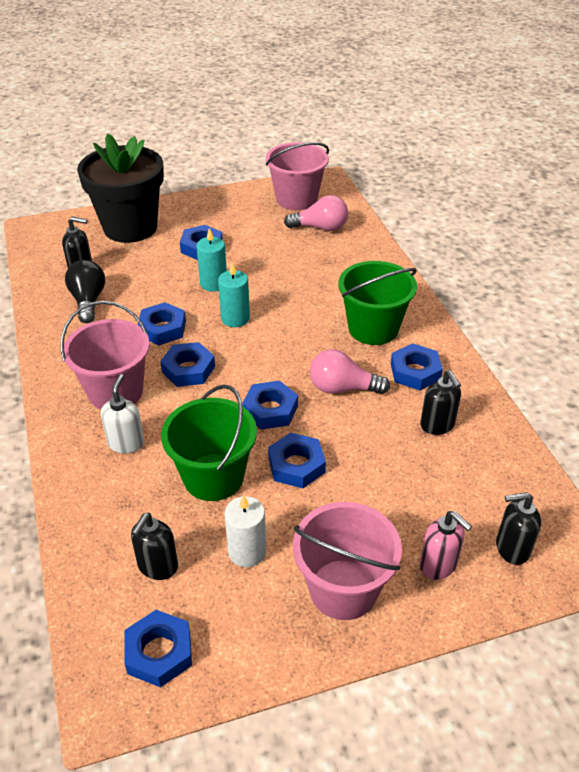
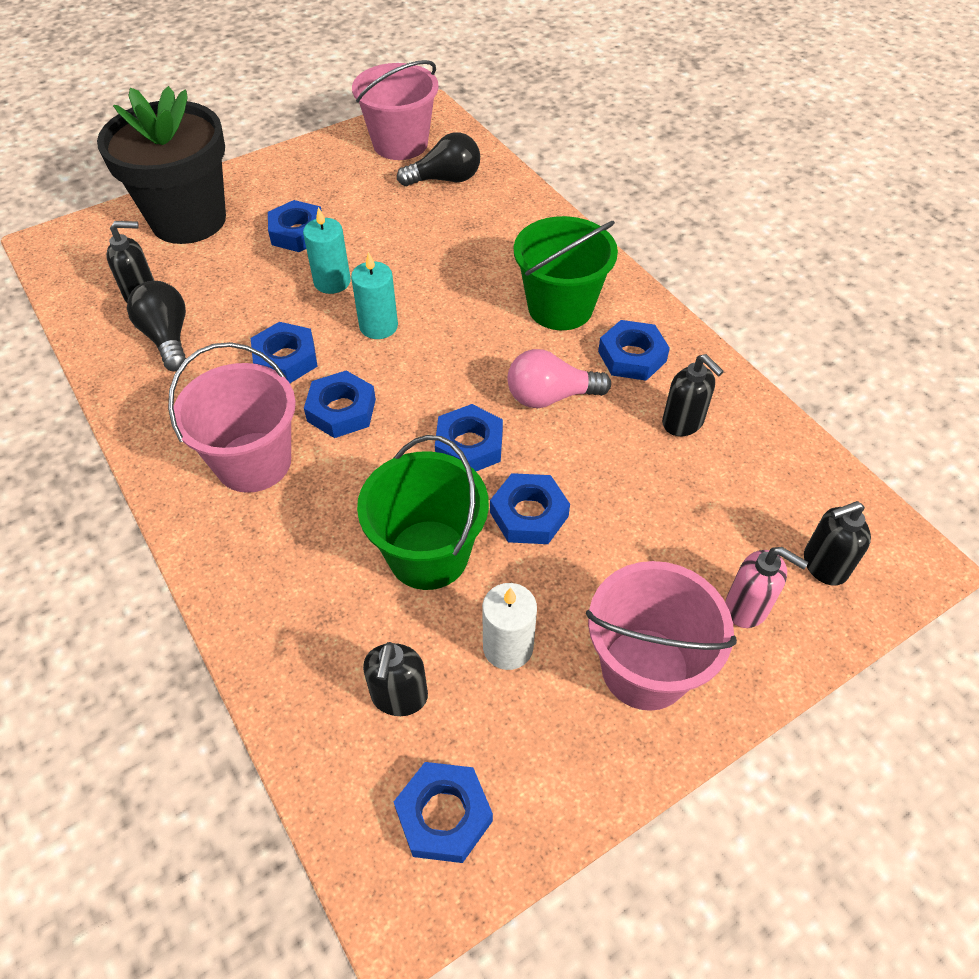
camera: 15 degrees left, 10 degrees up
white soap dispenser [101,374,144,453] -> none
pink light bulb [284,195,348,231] -> black light bulb [397,132,480,186]

